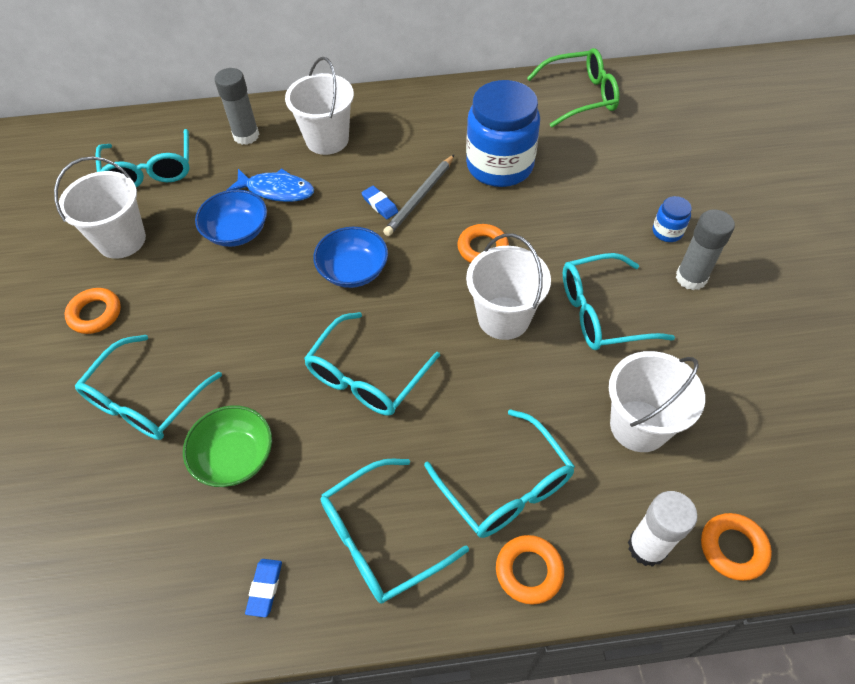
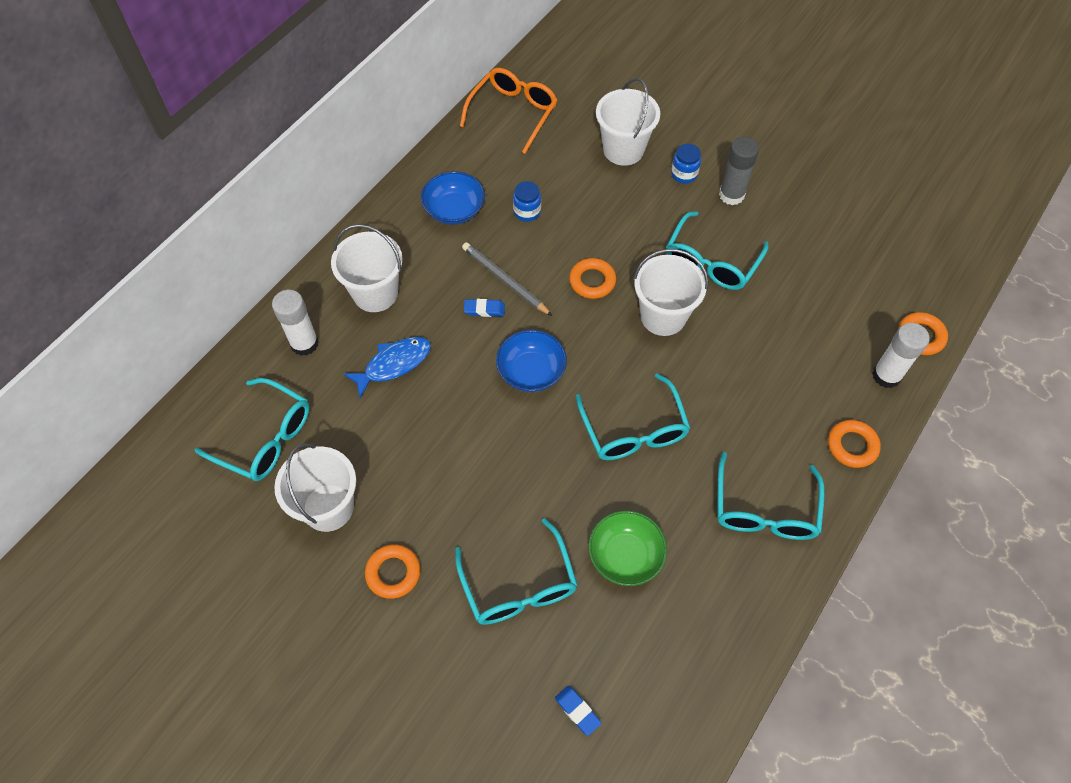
camera: 50 degrees left, 5 degrees up
blue bowl [195,190,267,247] -> blue bowl moved to [421,171,485,225]
grey glue stick [215,68,259,145] -> white glue stick [272,290,319,356]
blue eraser [245,559,282,617] -> blue eraser moved to [555,686,601,736]
grey pencil [383,155,454,236] -> grey pencil turned 150 degrees clockwise [462,242,552,316]
turquoise glasses [424,409,575,538] -> none
blue jar [466,80,540,187] -> blue jar [513,181,541,222], size x0.42
green glasses [527,48,620,128] -> orange glasses [460,68,558,154]
white bucket [609,351,705,452] -> white bucket moved to [596,78,660,166]

